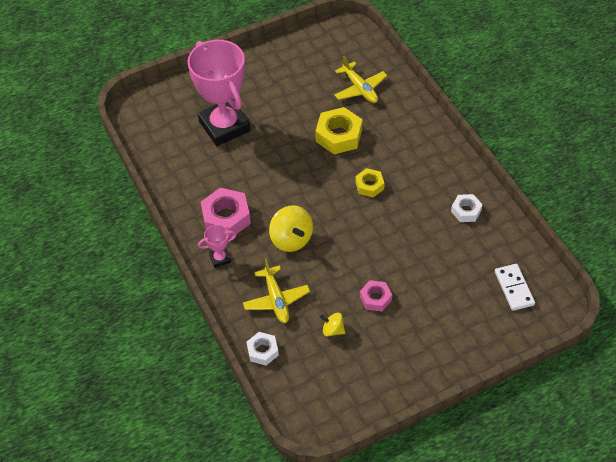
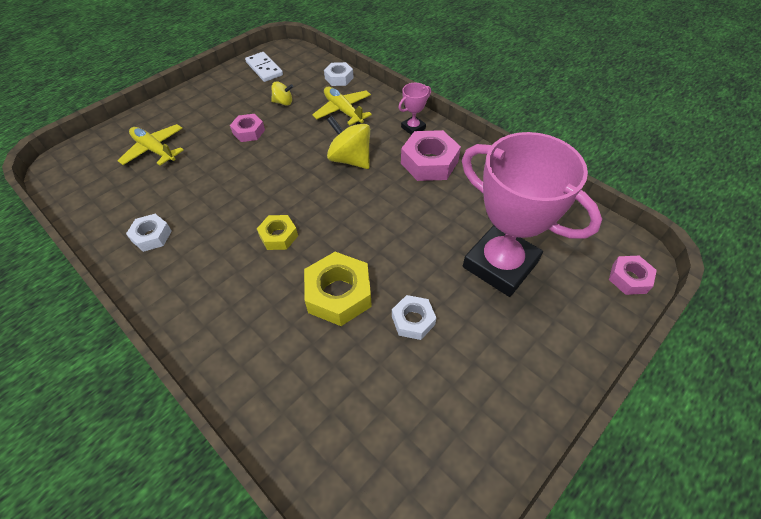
camera: 160 degrees right, 0 degrees up
yellow plane [334,56,387,103] -> yellow plane moved to [118,124,184,166]
white domino [495,264,535,311] -> white domino moved to [245,52,283,82]
none -> white nut [392,295,436,340]
none -> pink nut [609,256,657,295]

